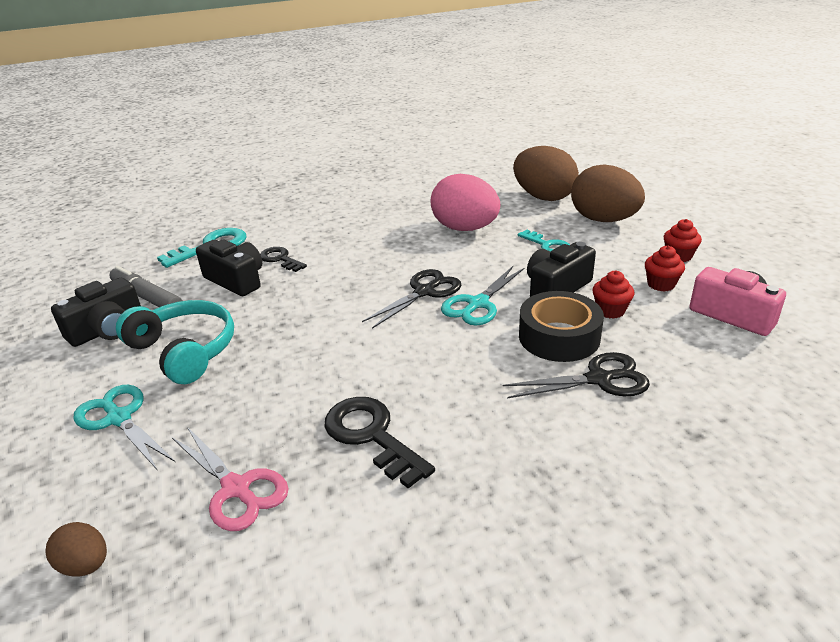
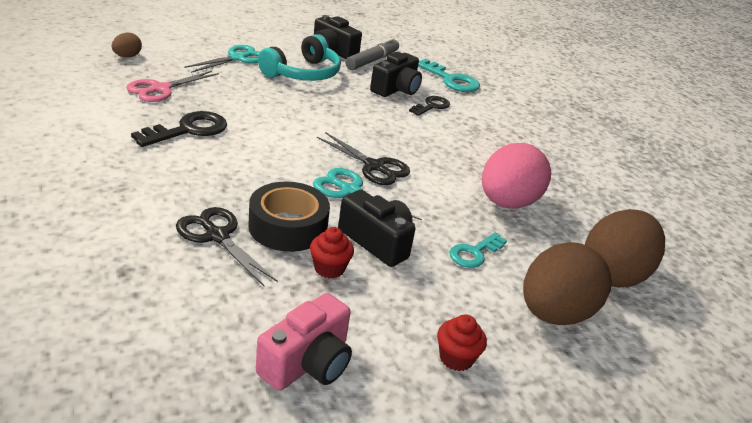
camera: 80 degrees right, 0 degrees up
black scissors [503,352,650,398] -> black scissors turned 150 degrees clockwise [176,207,278,286]
red cupcake [645,246,685,292] -> none

